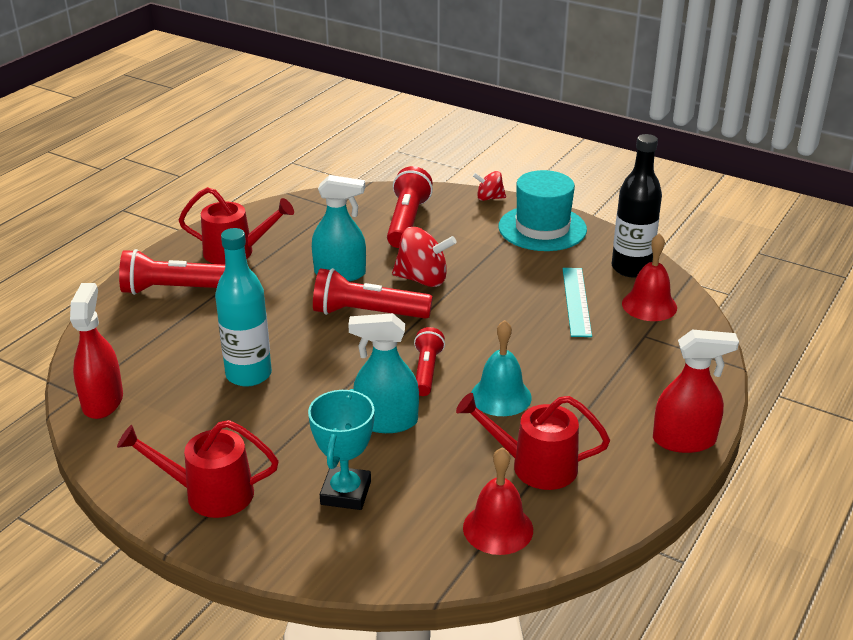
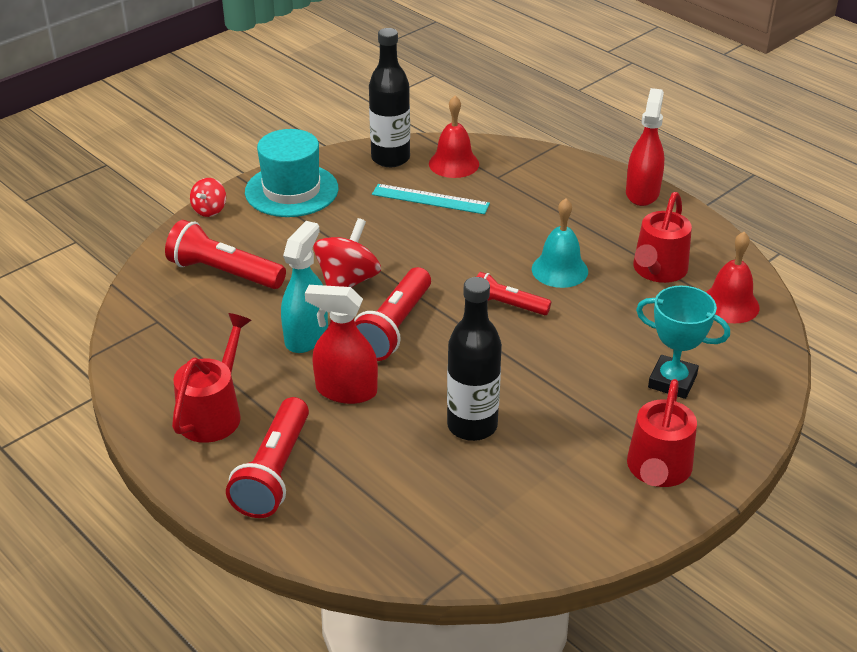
camera: 75 degrees left, 5 degrees up
red spray bottle [70,283,123,419] -> red spray bottle moved to [305,285,378,404]
turquoise bottle [215,228,272,387] -> black bottle [447,277,502,441]
turquoise spray bottle [348,313,419,433] -> none

